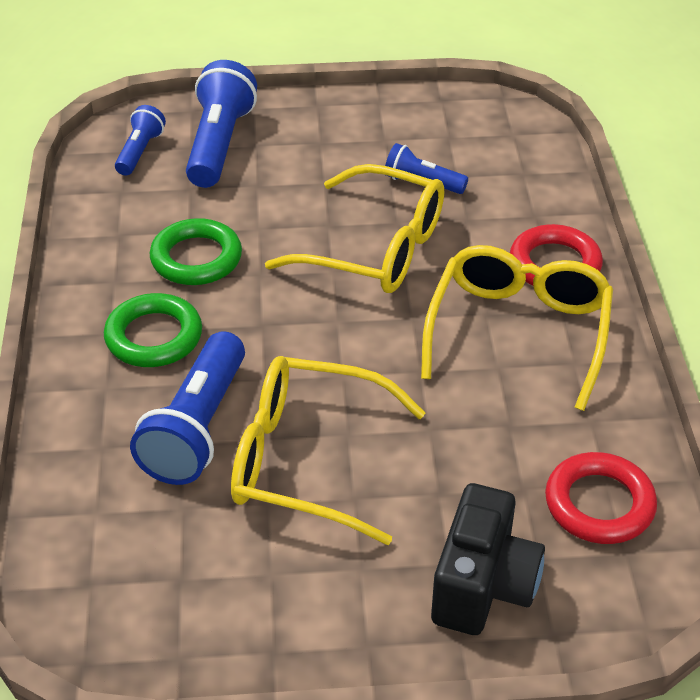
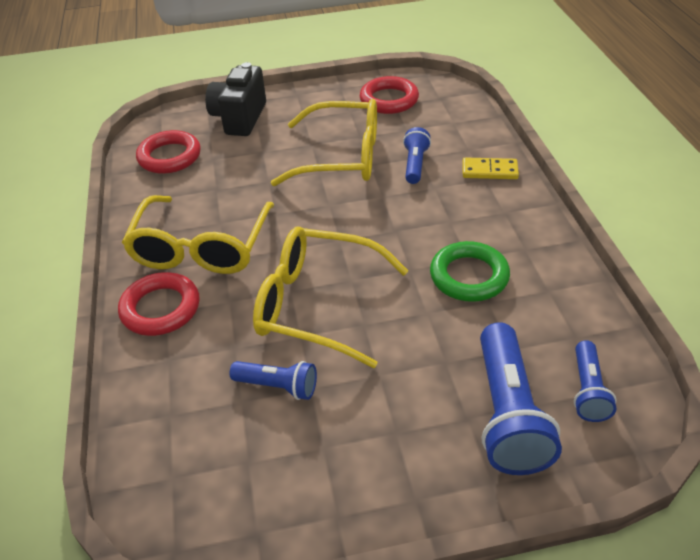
camera: 175 degrees right, 0 degrees up
green ring [104,293,202,367] -> none
blue flashlight [130,331,245,485] -> blue flashlight [403,127,431,184], size x0.56
none -> red ring [360,76,419,114]
none -> yellow domino [462,157,519,179]

